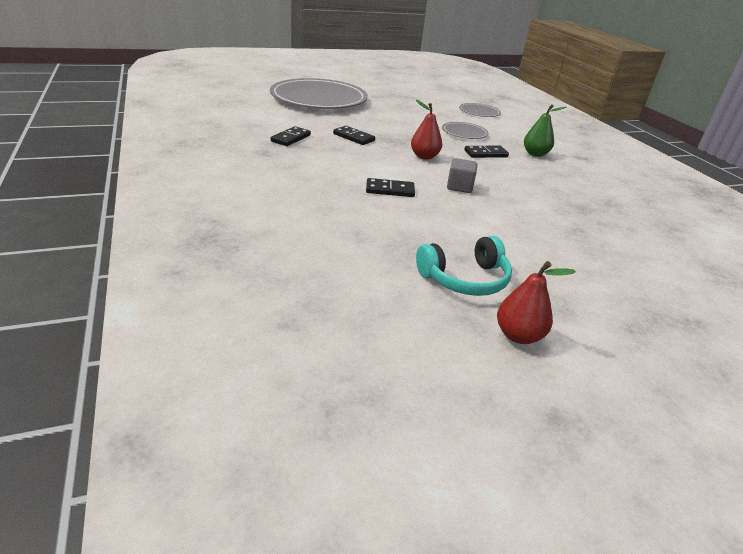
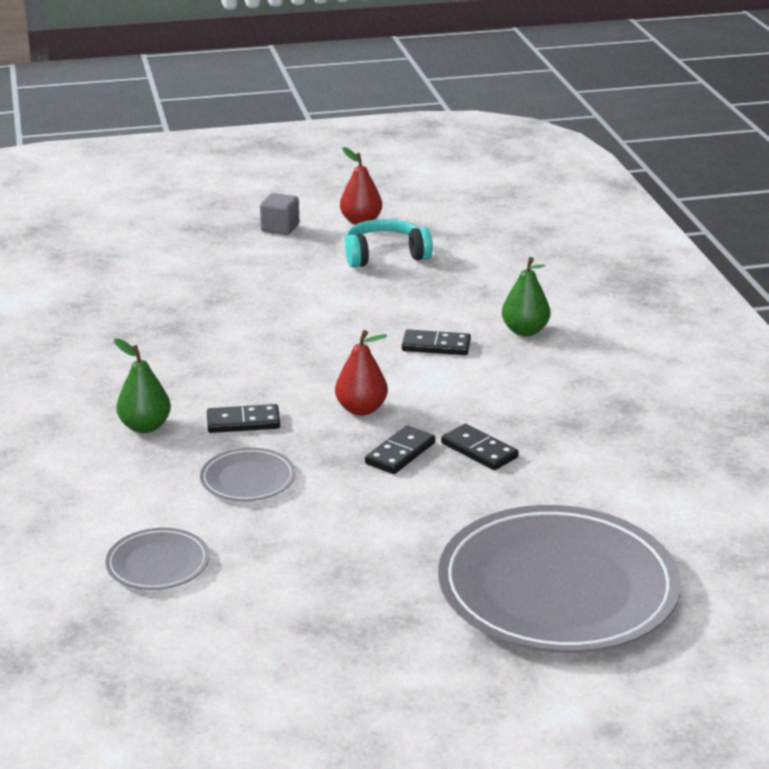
camera: 170 degrees left, 5 degrees down
black domino [271,126,311,146] -> black domino moved to [365,426,435,474]
grey cube [447,158,477,193] -> grey cube moved to [260,193,299,235]
none -> green pear [502,257,550,336]

